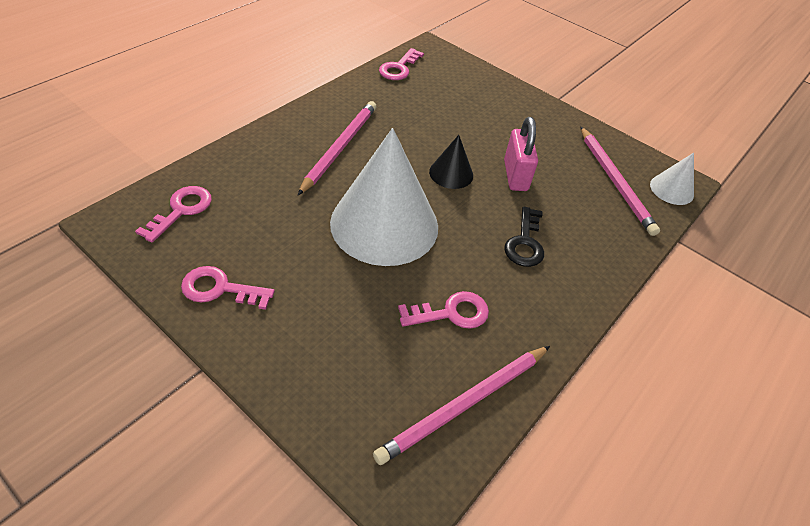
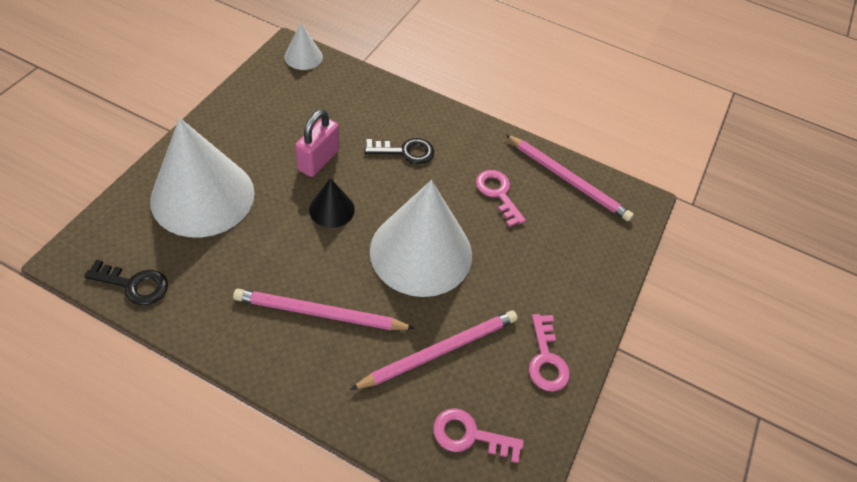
camera: 105 degrees left, 5 degrees up
pink key [379,48,424,80] -> black key [84,260,168,305]
pink padlock [504,117,538,191] -> pink padlock turned 45 degrees counterclockwise [295,109,339,177]
pink pencil [581,127,660,236] -> pink pencil moved to [350,310,518,390]
none -> white cone [150,118,255,237]

